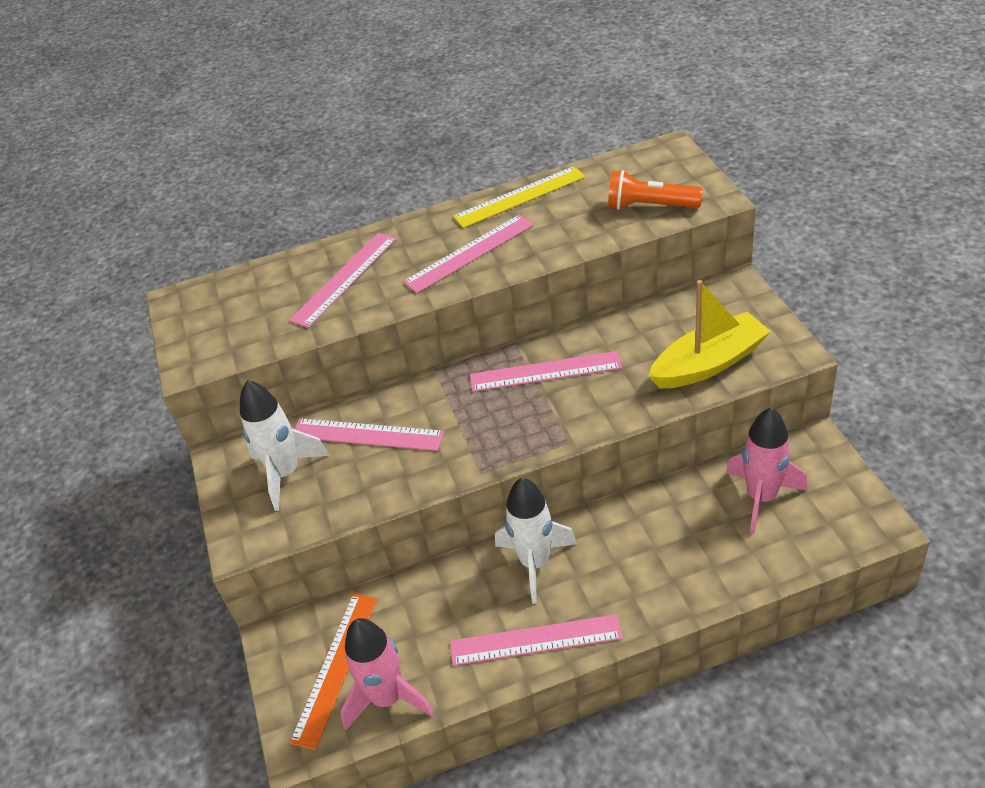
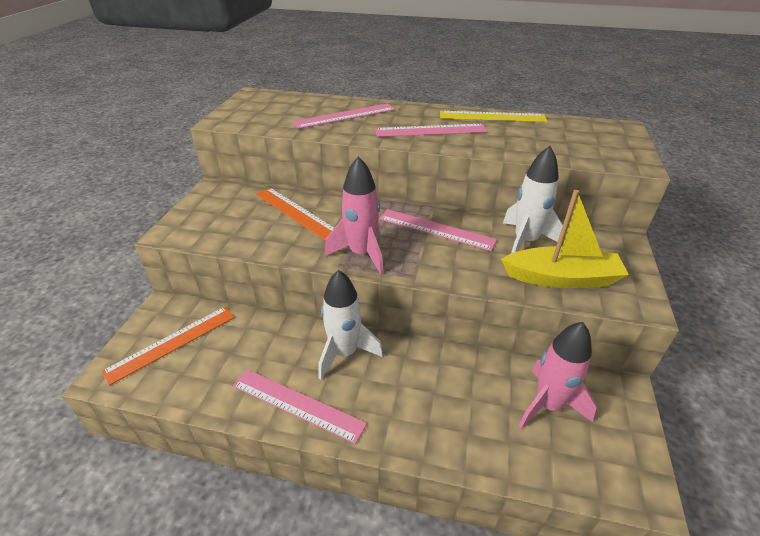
camera: 25 degrees right, 5 degrees down
white rocket [240,380,329,511] -> white rocket moved to [503,146,563,253]
pink ruler [295,418,444,451] -> orange ruler [256,188,334,240]
pink rocket [340,618,434,730] -> pink rocket moved to [324,156,384,275]
orange flashlight [608,170,703,210] -> none

